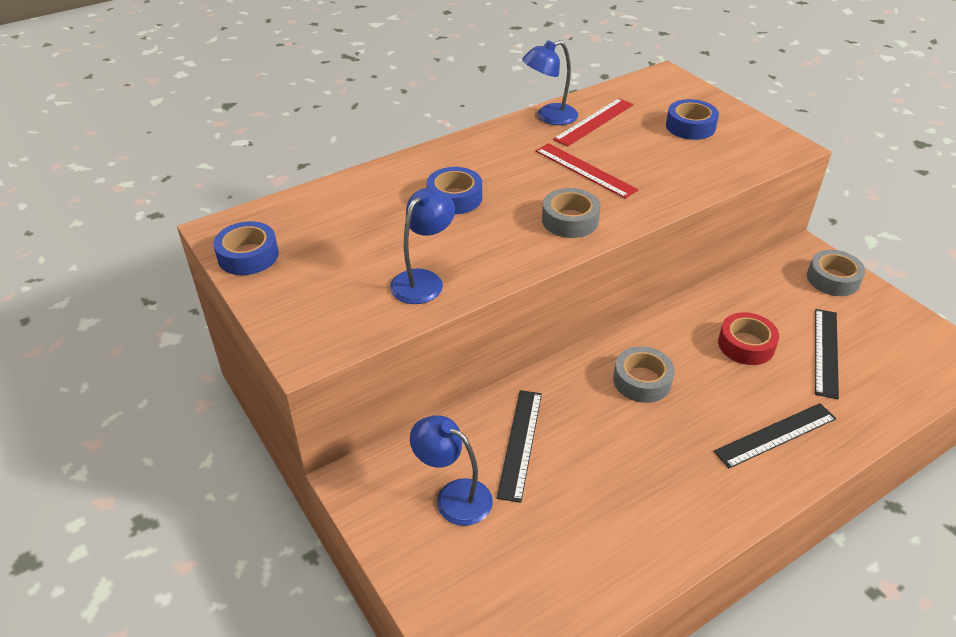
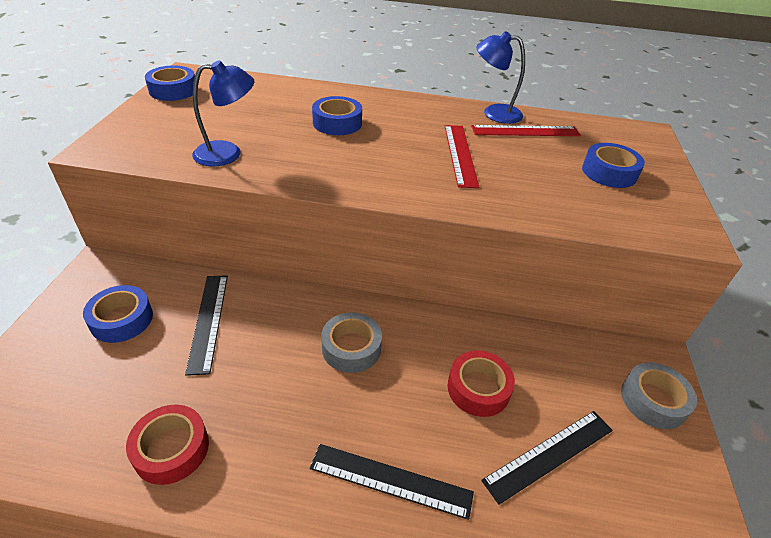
camera: 40 degrees right, 0 degrees up
blue lamp [410,415,493,526] -> blue tape [83,285,153,343]
black ruler [497,390,542,503] -> black ruler turned 60 degrees counterclockwise [185,275,228,376]
grey tape [542,188,601,238] -> none
none -> red tape [126,405,209,485]

